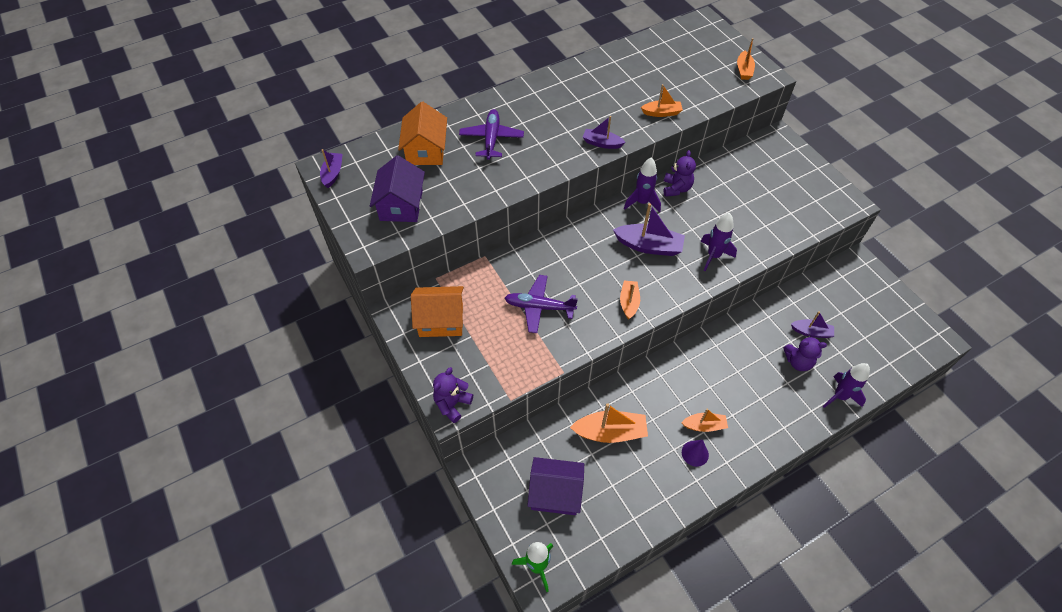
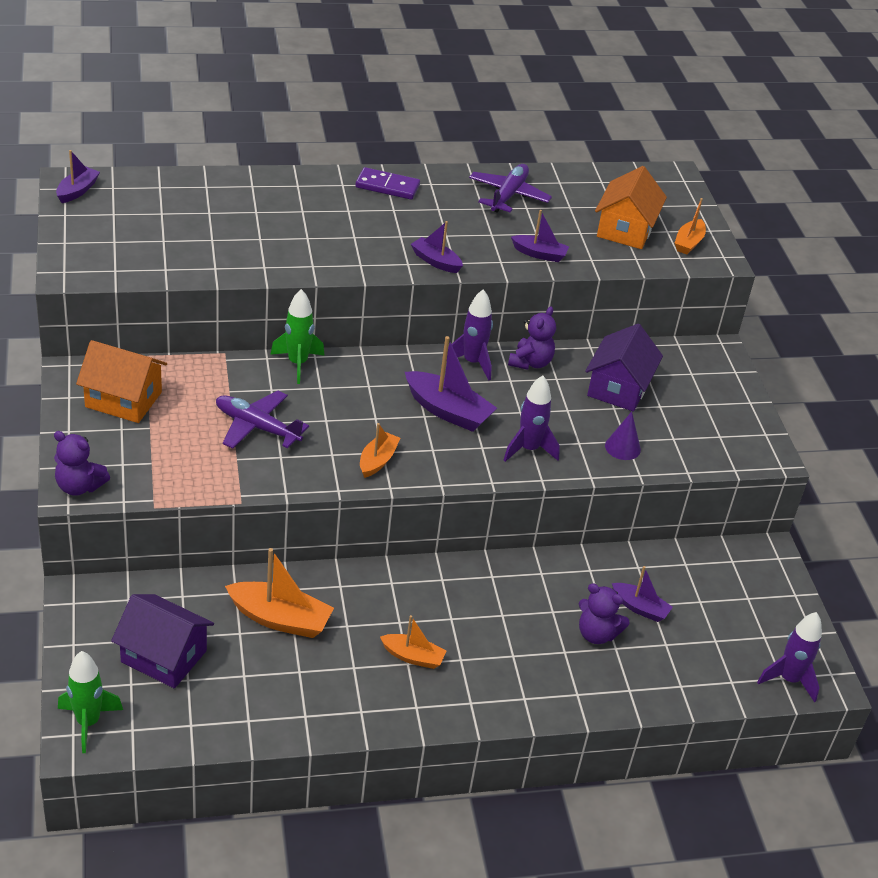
camera: 15 degrees right, 15 degrees down
purple house [370,155,425,222] -> purple house moved to [585,324,663,412]
orange house [398,102,447,165] -> orange house moved to [595,166,667,249]
purple teddy bear [433,367,473,423] -> purple teddy bear turned 120 degrees counterclockwise [54,431,110,496]
purple plane [459,109,524,160] -> purple plane moved to [469,164,552,213]
orange boat [641,84,683,117] -> purple boat [511,210,569,262]
purple cone [682,440,709,467] -> purple cone moved to [605,411,641,460]
purple rocket [823,363,870,408] -> purple rocket moved to [757,612,822,703]
none -> green rocket [270,289,325,384]
none -> purple domino [356,167,420,200]

